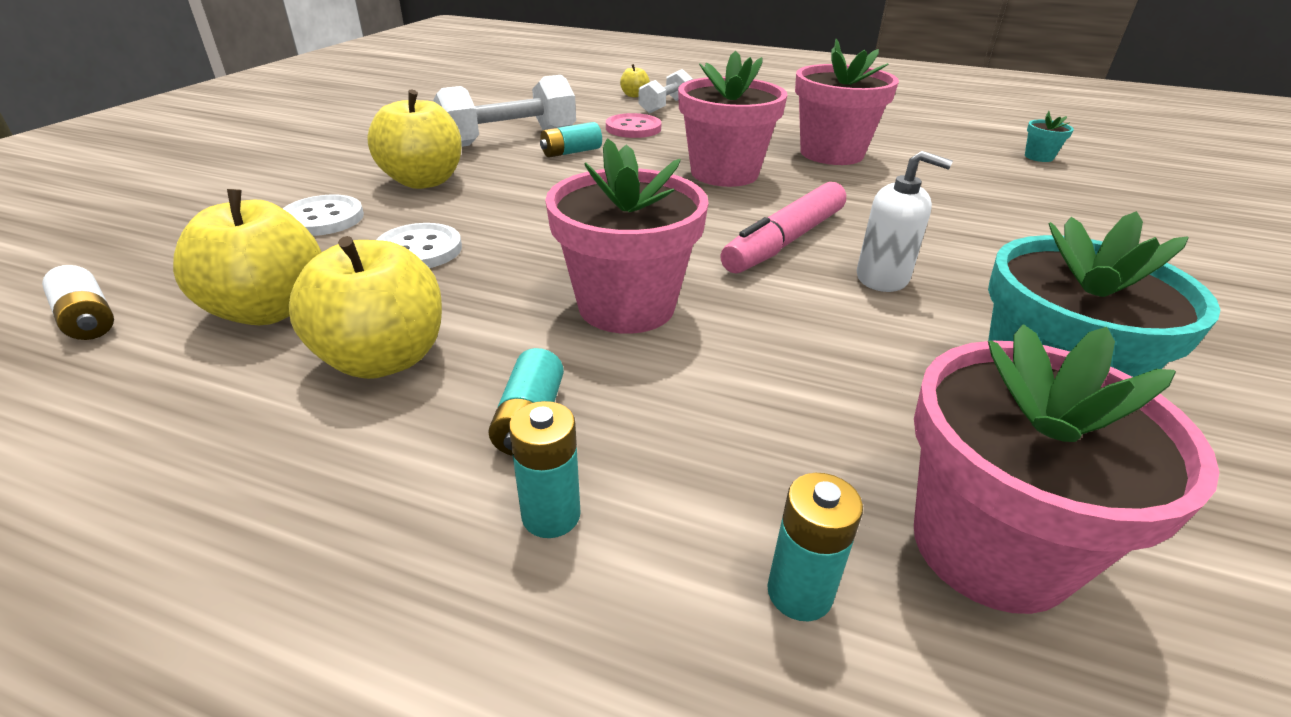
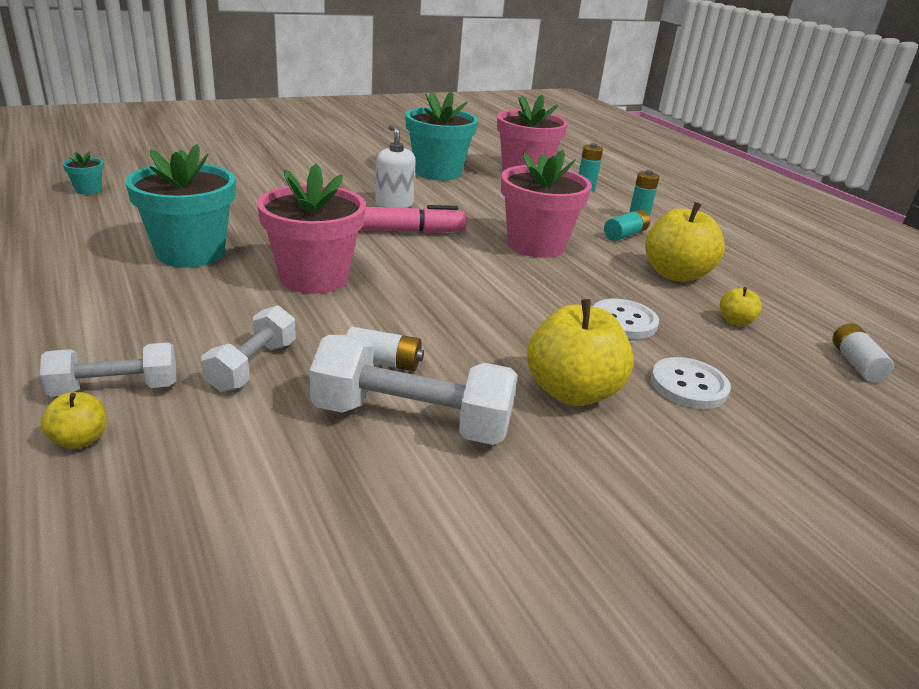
camera: 140 degrees left, 5 degrees down
yellow apple [173,189,322,325] -> yellow apple [720,287,762,326], size x0.47
turquoise battery [540,122,602,158] -> white battery [346,327,424,371]
pink button [606,113,661,138] -> white dumbbell [201,305,296,392]
pink flower pot [795,39,899,165] -> turquoise flower pot [125,144,235,267]

